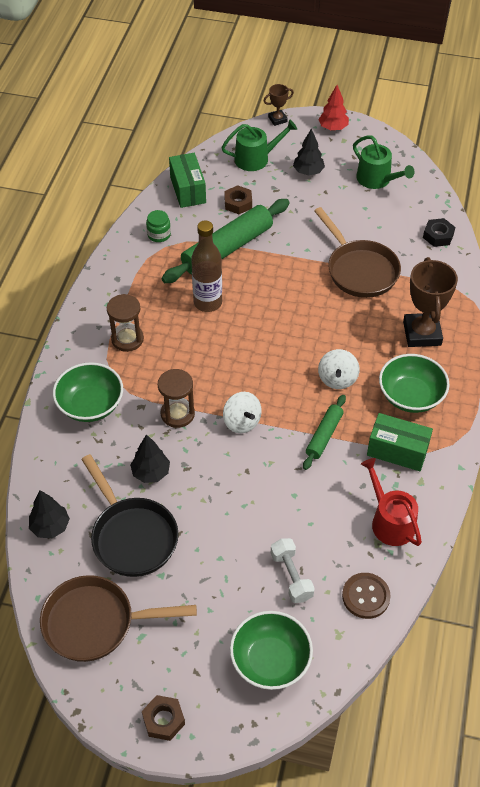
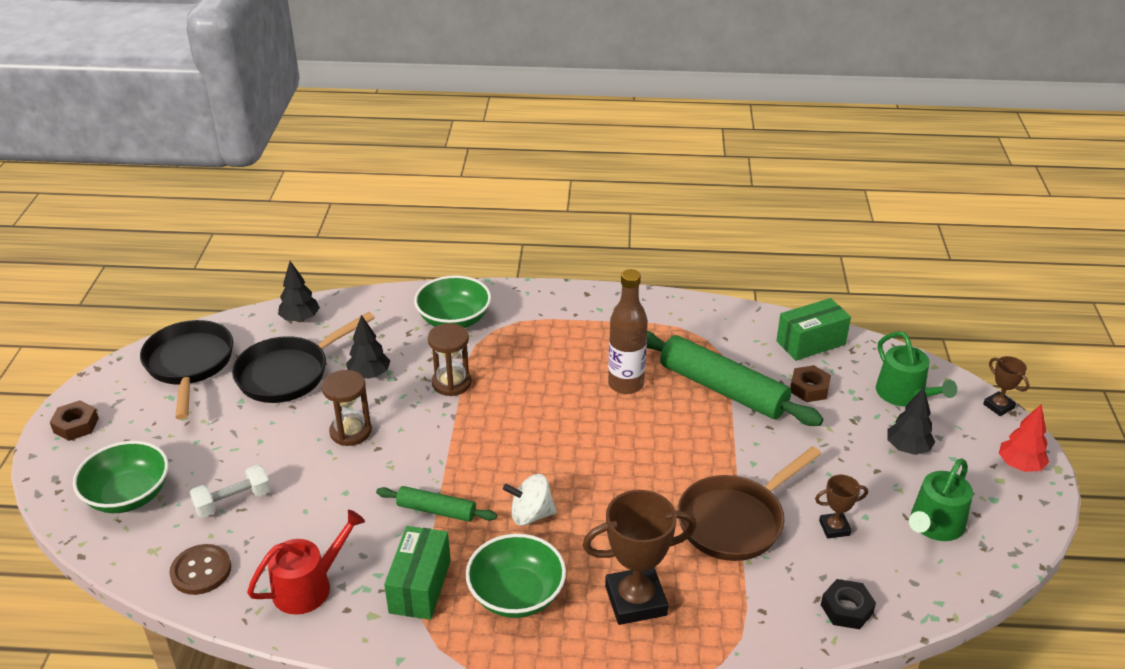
camera: 80 degrees right, 15 degrees down
brown pan [40,575,197,662] -> black pan [140,320,233,420]
brown hourglass [107,294,144,352] -> brown hourglass moved to [322,370,372,446]
green jar [146,210,171,242] -> none
white spinning top [223,392,262,433] -> none
none -> brown trophy [815,475,868,539]

